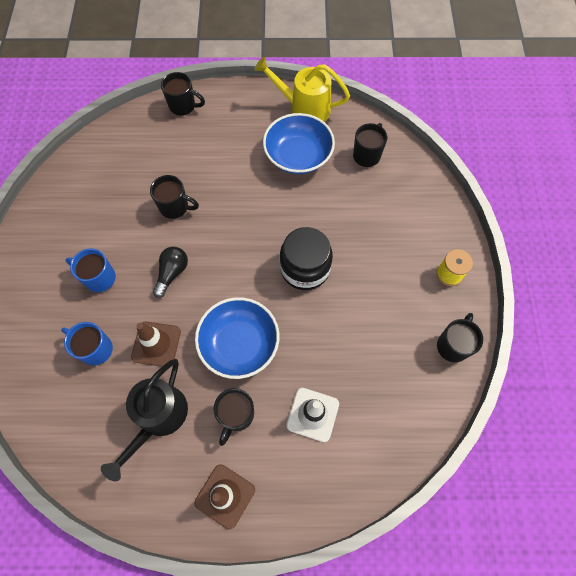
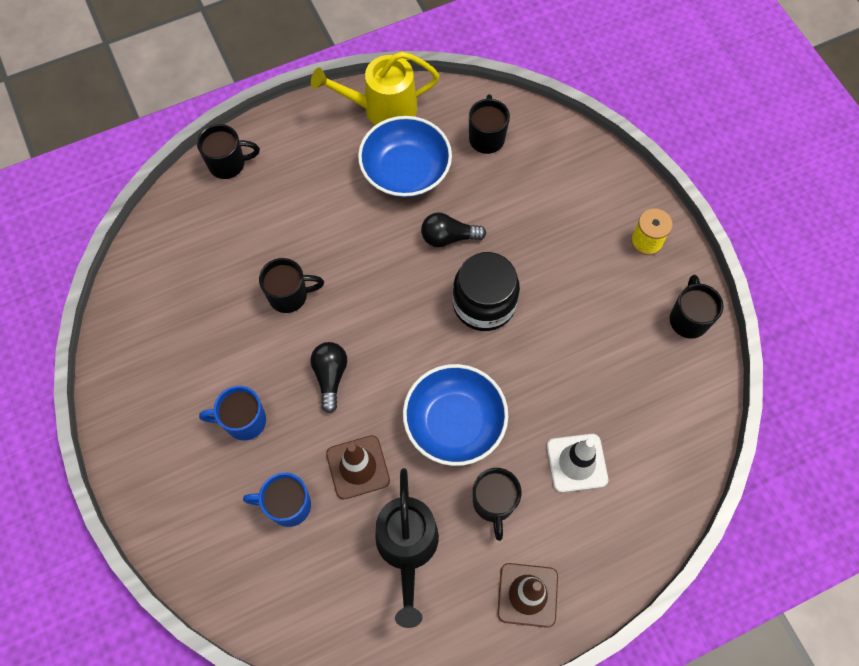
camera: 25 degrees left, 0 degrees up
none -> black light bulb [421,213,486,247]

